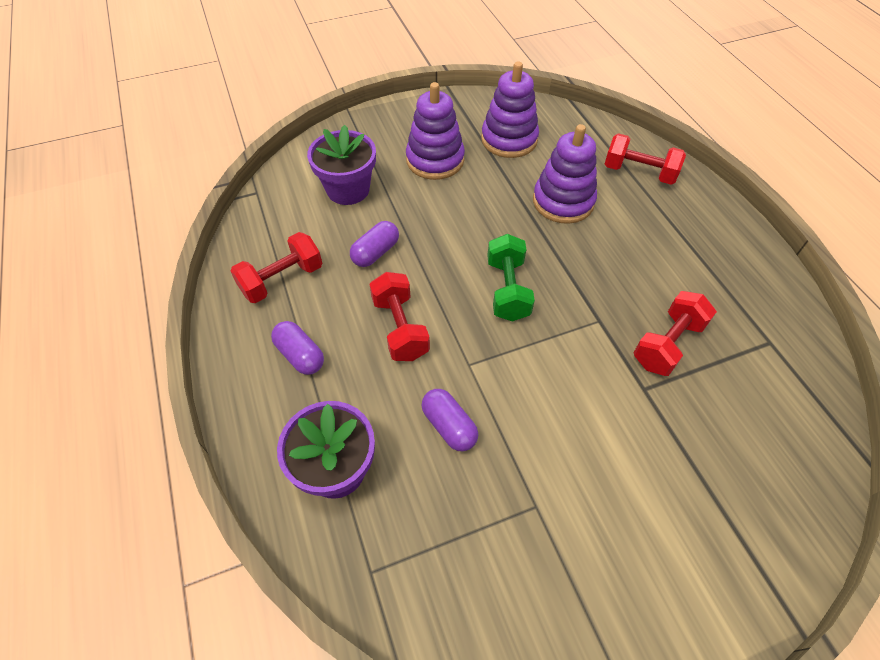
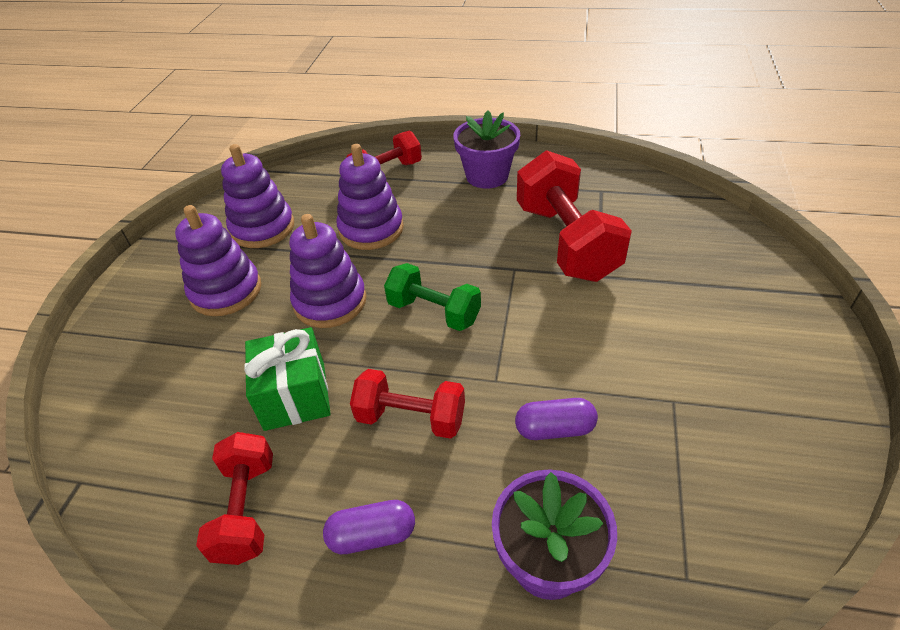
camera: 55 degrees left, 10 degrees down
purple flower pot [307,125,376,205] -> purple flower pot moved to [453,111,520,189]
purple capsule [350,221,399,267] -> green gift [244,327,331,431]
red dumbbell [634,291,717,376] -> red dumbbell [517,150,632,282], size x1.67
none -> purple stacking toy [290,214,367,328]

